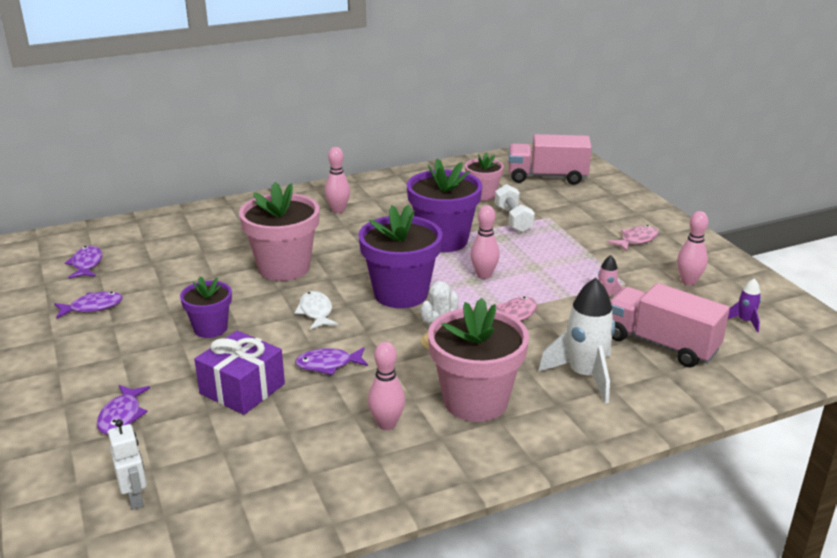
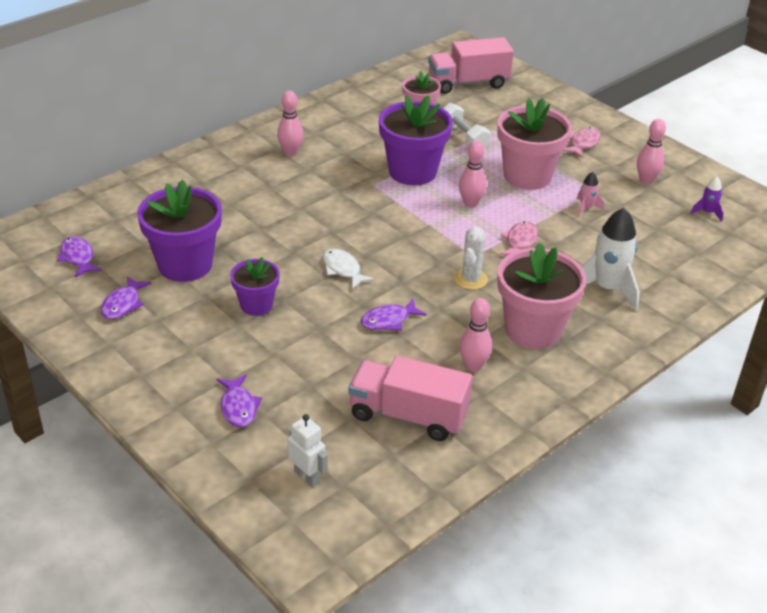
camera: 20 degrees left, 10 degrees up
purple fish [54,291,123,319] -> purple fish turned 150 degrees clockwise [101,276,151,319]
purple gift [194,330,285,415] -> none
pink flower pot [239,182,320,281] -> pink flower pot moved to [497,98,572,190]
purple flower pot [358,205,442,308] -> purple flower pot moved to [137,180,222,282]
pink truck [610,283,730,367] -> pink truck moved to [349,356,473,441]

